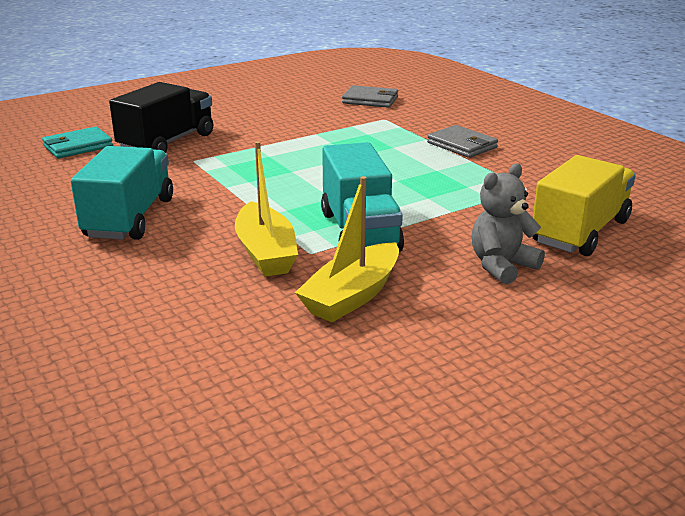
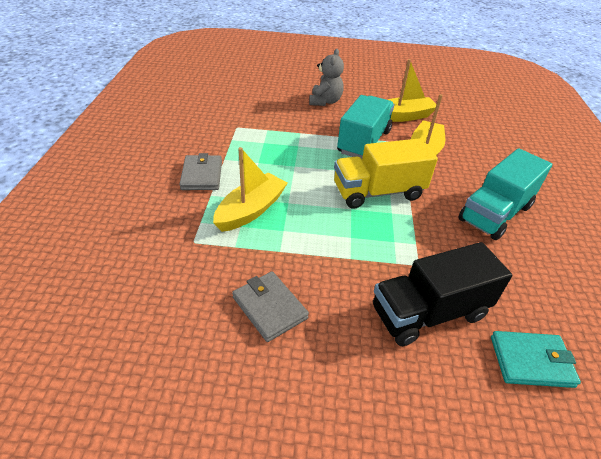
camera: 145 degrees left, 15 degrees up
grey wallet [342,85,398,108] -> grey wallet moved to [232,271,309,342]
grey teddy bear [472,164,545,285] -> grey teddy bear turned 75 degrees counterclockwise [309,49,344,106]
yellow truck [532,155,636,256] -> yellow truck moved to [334,138,438,209]
none -> yellow boat [213,147,288,232]

